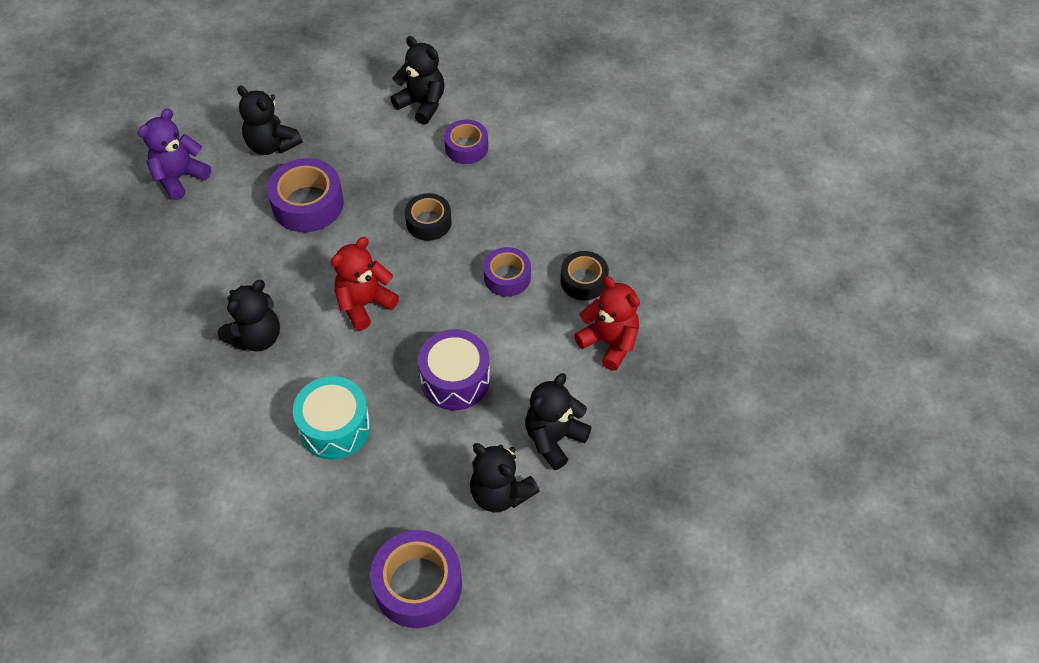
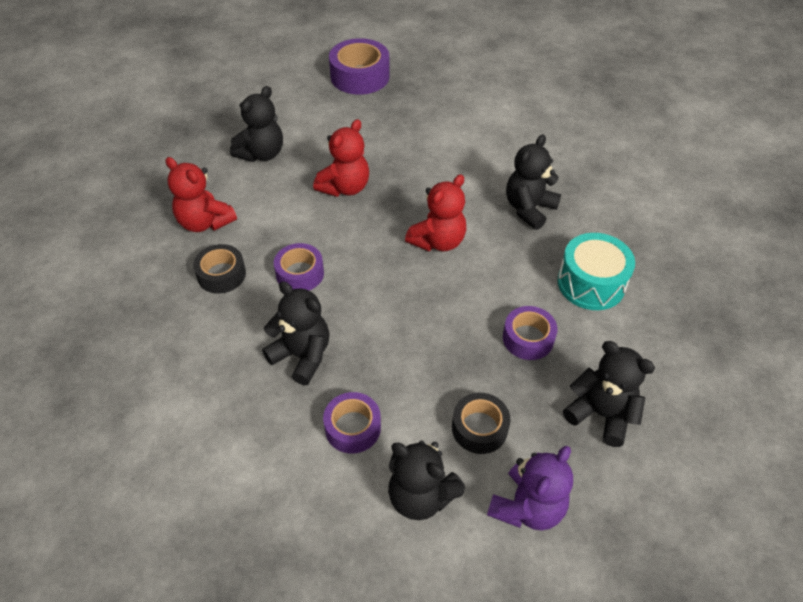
camera: 175 degrees right, 5 degrees down
purple teddy bear [138,109,211,200] -> purple teddy bear moved to [487,446,573,531]
purple tape [267,158,344,232] -> purple tape [503,306,558,360], size x0.63
turquoise drum [293,376,371,460] -> turquoise drum moved to [558,233,635,310]
black tape [405,193,452,241] -> black tape moved to [452,393,511,454]
purple drum [418,329,490,410] -> red teddy bear [313,119,369,197]
black teddy bear [470,443,540,512] -> black teddy bear moved to [262,281,329,385]

